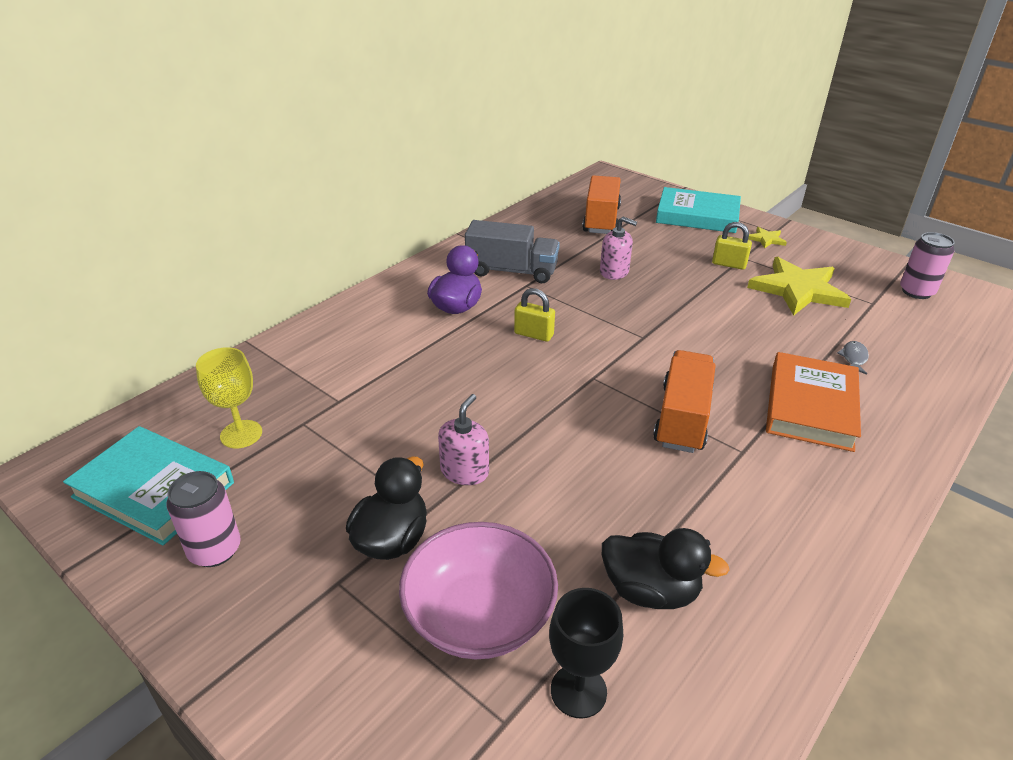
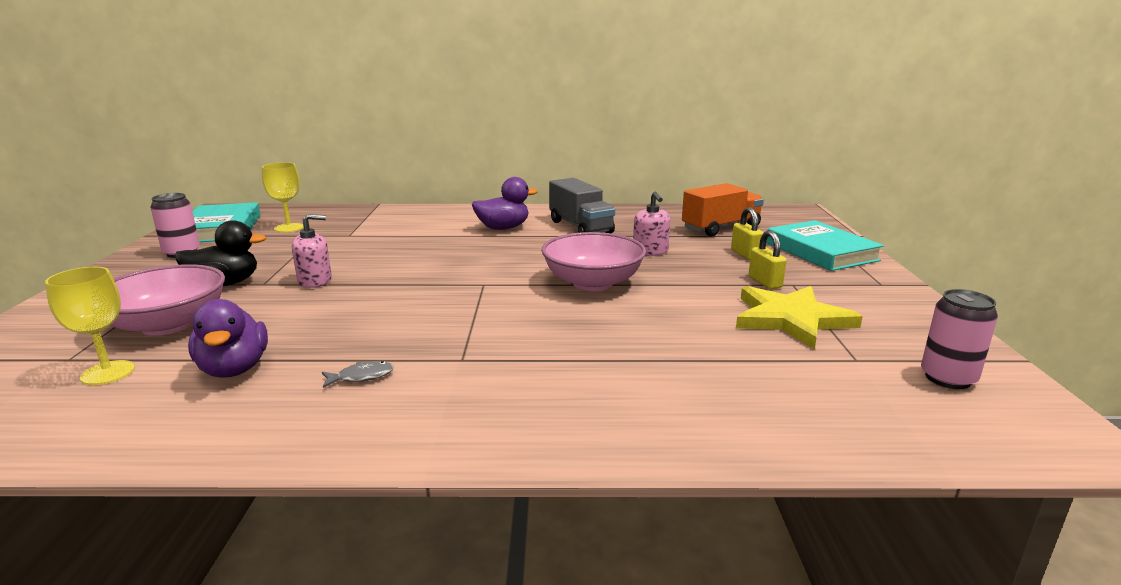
camera: 50 degrees right, 15 degrees down
yellow padlock [514,288,555,342] -> yellow padlock moved to [731,207,763,260]
black goblet [549,588,623,719] -> yellow goblet [45,267,135,385]
black duck [602,528,729,609] -> purple duck [188,299,268,377]
orange truck [653,350,715,453] -> none
yellow star [748,227,787,249] -> none
orange book [766,352,861,452] -> none
grey fish [837,341,869,375] -> grey fish moved to [322,361,394,388]
none -> pink bowl [541,232,646,291]

